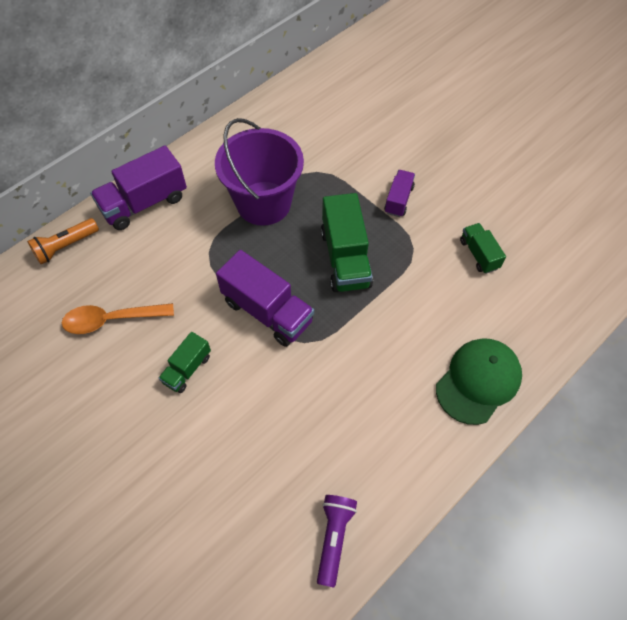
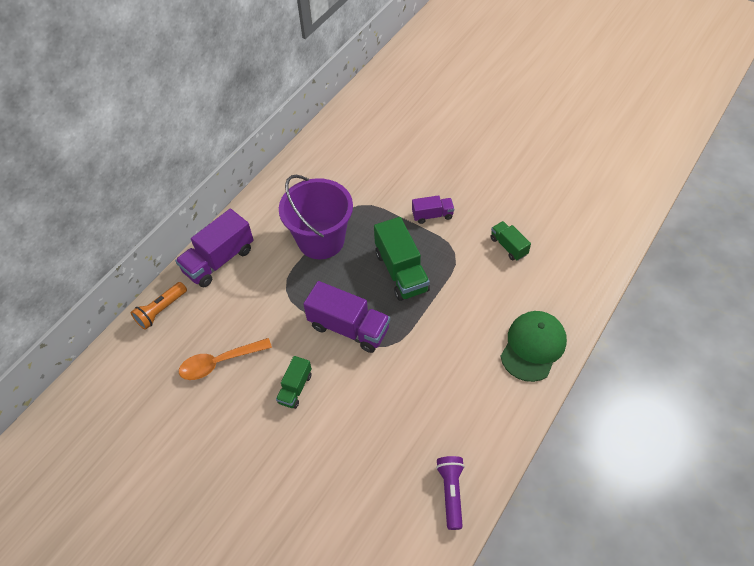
camera: 10 degrees left, 5 degrees down
purple truck [384,170,415,217] -> purple truck turned 75 degrees clockwise [412,195,454,224]

